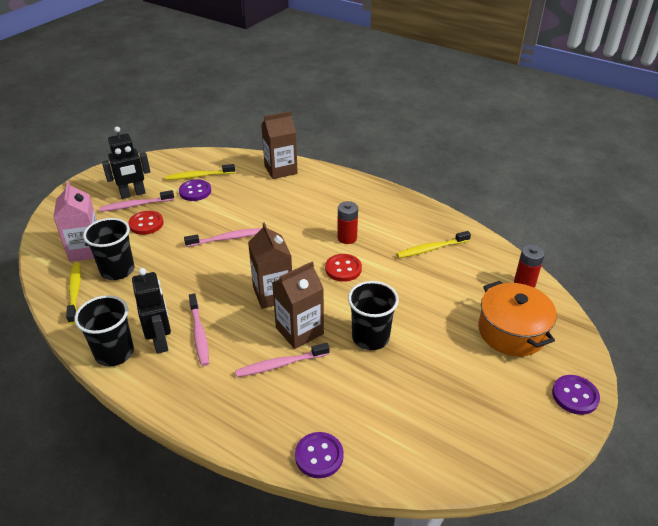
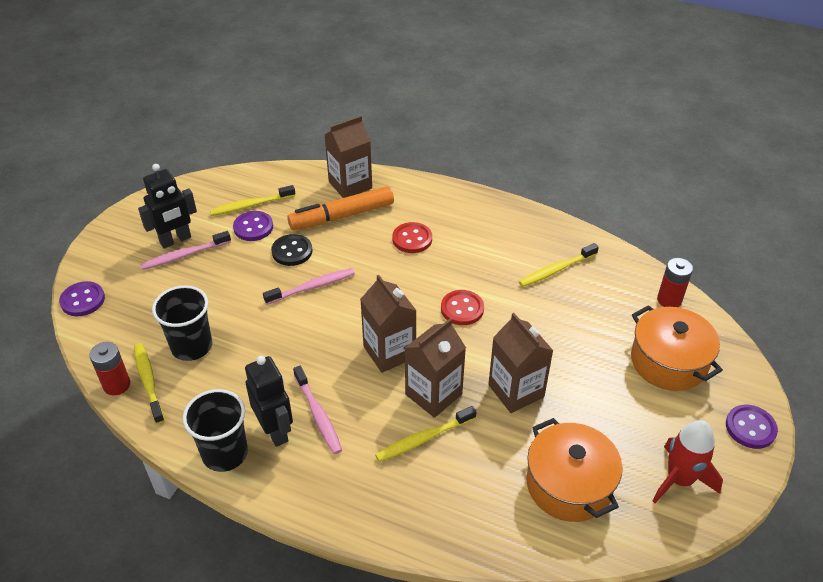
camera: 10 degrees left, 5 degrees up
pink carton [53,181,97,262] -> none
red button [128,211,164,235] -> red button moved to [393,222,432,253]
pink toothbrush [235,343,330,377] -> yellow toothbrush [375,406,476,462]
purple button [295,432,344,478] -> purple button moved to [59,281,105,316]
red battery [337,201,358,244] -> red battery moved to [89,342,130,396]
black cup [348,281,399,350] -> brown carton [488,313,554,413]
none -> black button [271,234,312,266]
none -> orange marker [287,186,394,230]
none -> orange pot [526,418,622,522]
none -> red rocket [653,420,723,503]

